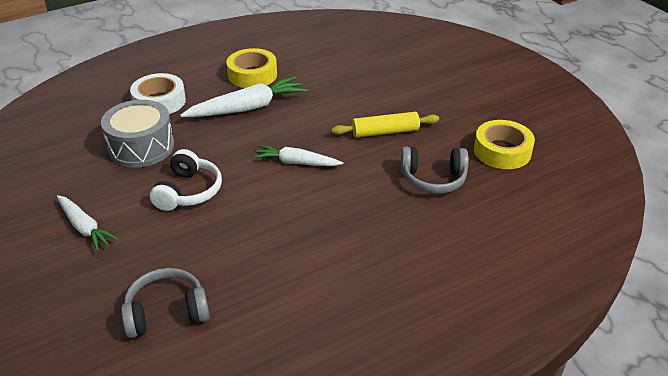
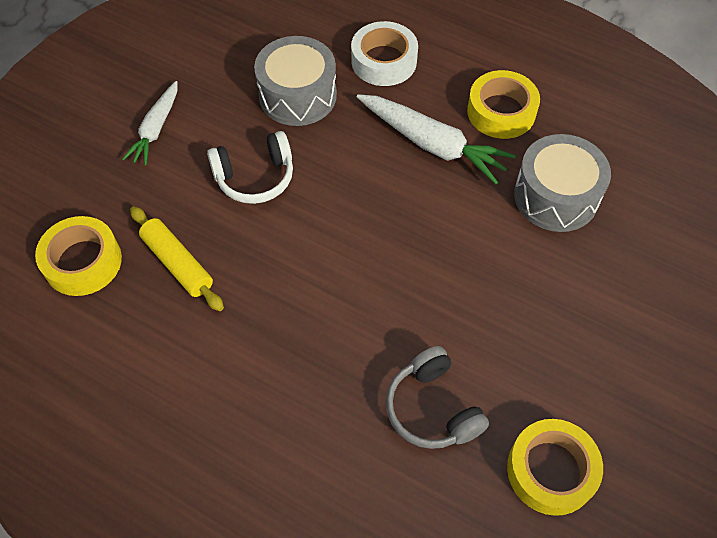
camera: 60 degrees right, 20 degrees up
grey headphones [121,268,210,338] -> yellow tape [35,216,122,296]
white carrot [253,145,343,166] -> none
yellow rolling pin [332,112,439,138] -> yellow rolling pin moved to [130,206,224,311]
none -> grey drum [514,134,611,232]

